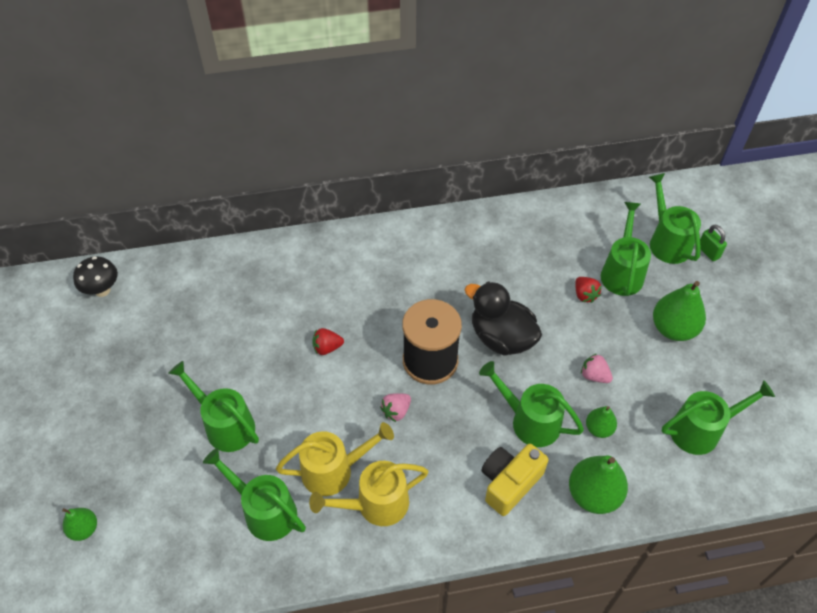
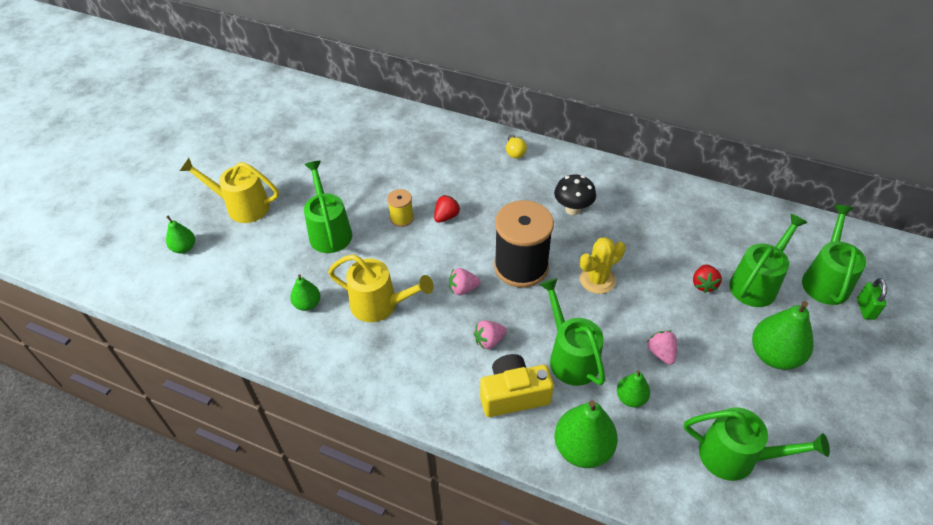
camera: 35 degrees right, 5 degrees down
black mushroom [73,256,118,297] -> black mushroom moved to [554,175,596,215]
green watering can [203,448,306,541] -> green pear [290,274,320,311]
yellow watering can [309,461,428,526] -> yellow watering can moved to [180,158,279,223]
red strawberry [312,328,344,355] -> red strawberry turned 105 degrees clockwise [434,195,460,223]
black duck [465,281,542,356] -> yellow cactus [580,237,625,294]
none -> yellow spool [387,189,414,227]
none -> pink strawberry [473,320,507,349]
none -> yellow light bulb [506,134,527,159]

